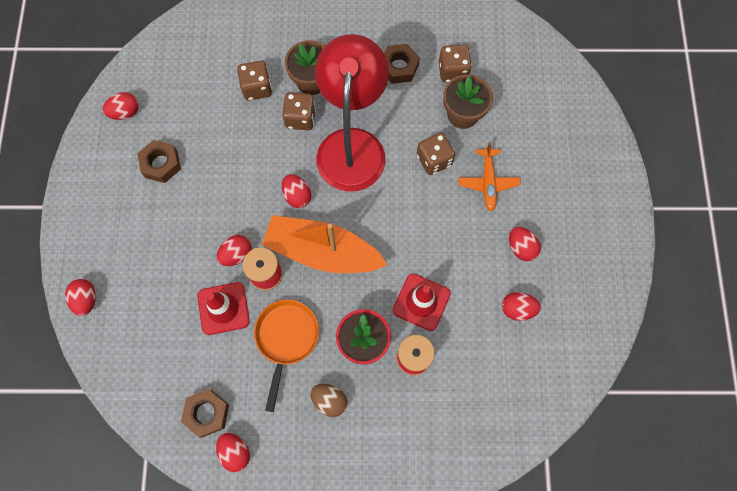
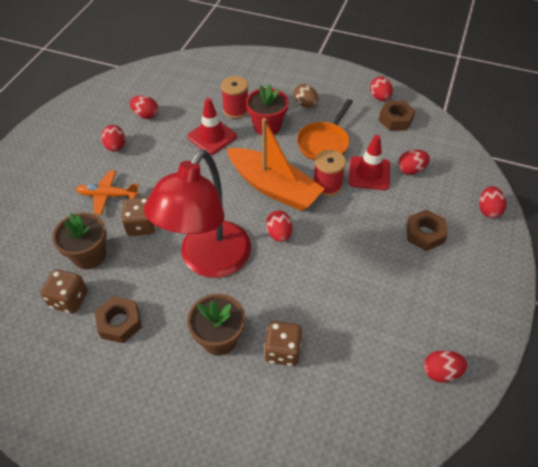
camera: 160 degrees left, 20 degrees down
brown nut [137,140,181,183] -> brown nut moved to [406,209,448,251]
red egg [217,235,252,266] -> red egg moved to [398,150,430,175]
brown dice [282,92,316,130] -> none
orange plane [458,142,521,212] -> orange plane turned 105 degrees counterclockwise [76,170,139,215]

